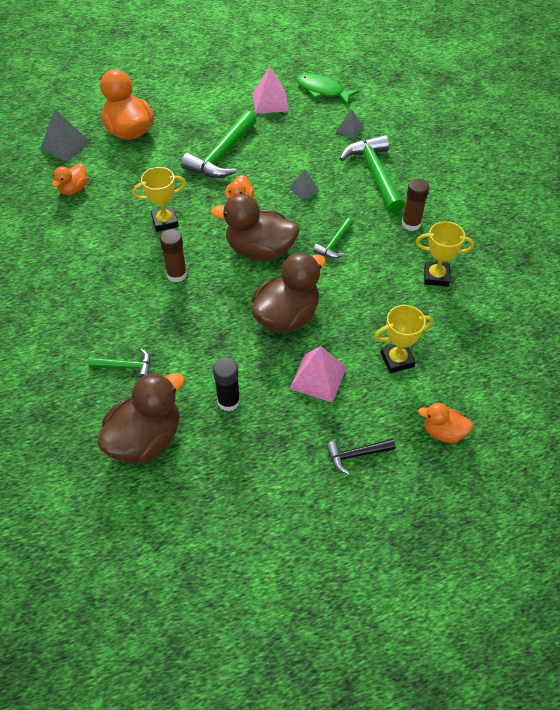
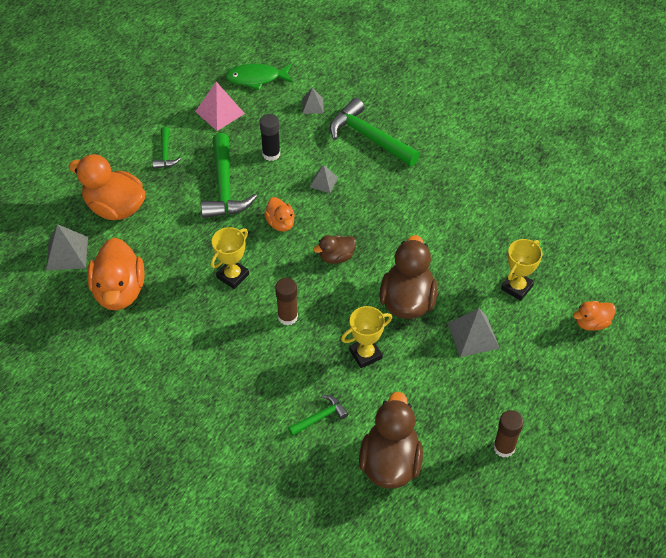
camera: 35 degrees left, 0 degrees up
orange duck [52,163,88,195] -> orange duck [87,238,145,310], size x1.88
brown duck [211,194,300,261] -> brown duck [313,235,356,264], size x0.53
black glue stick [213,357,240,411] -> black glue stick moved to [260,114,280,161]
pink pyramid [290,346,347,403] -> grey pyramid [447,308,500,357]
green hammer [313,218,353,258] -> green hammer moved to [153,127,181,169]
black hammer [326,438,396,474] -> none
brown glue stick [402,179,429,231] -> brown glue stick moved to [493,410,524,458]
yellow trophy [416,221,474,287] -> yellow trophy moved to [341,306,392,368]

